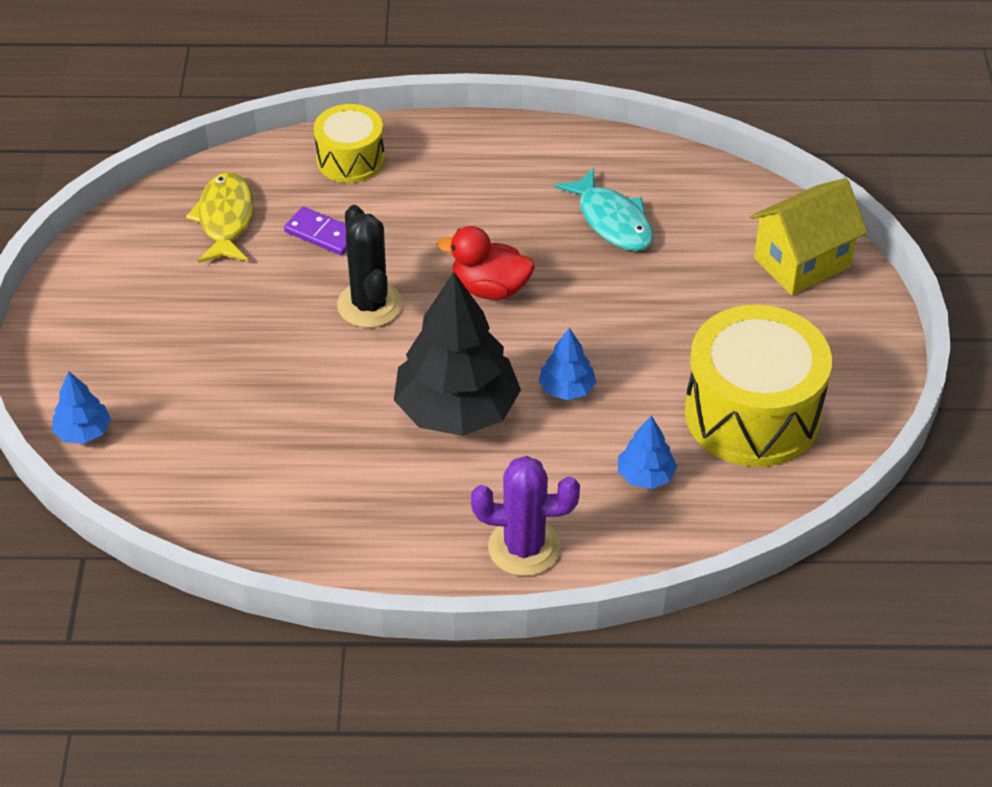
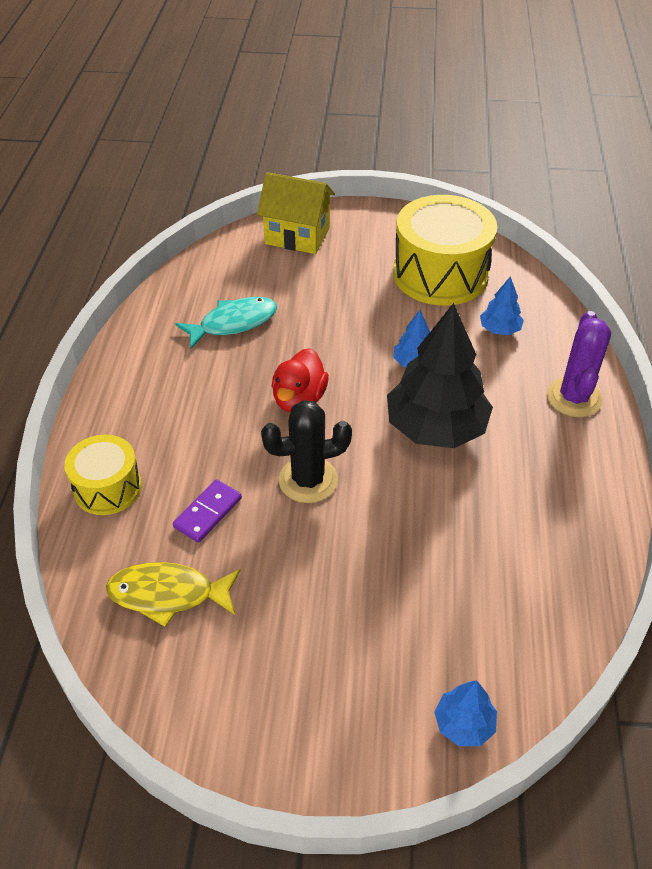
camera: 85 degrees left, 0 degrees up
yellow house [750,178,868,295] -> yellow house turned 45 degrees counterclockwise [257,172,335,254]

